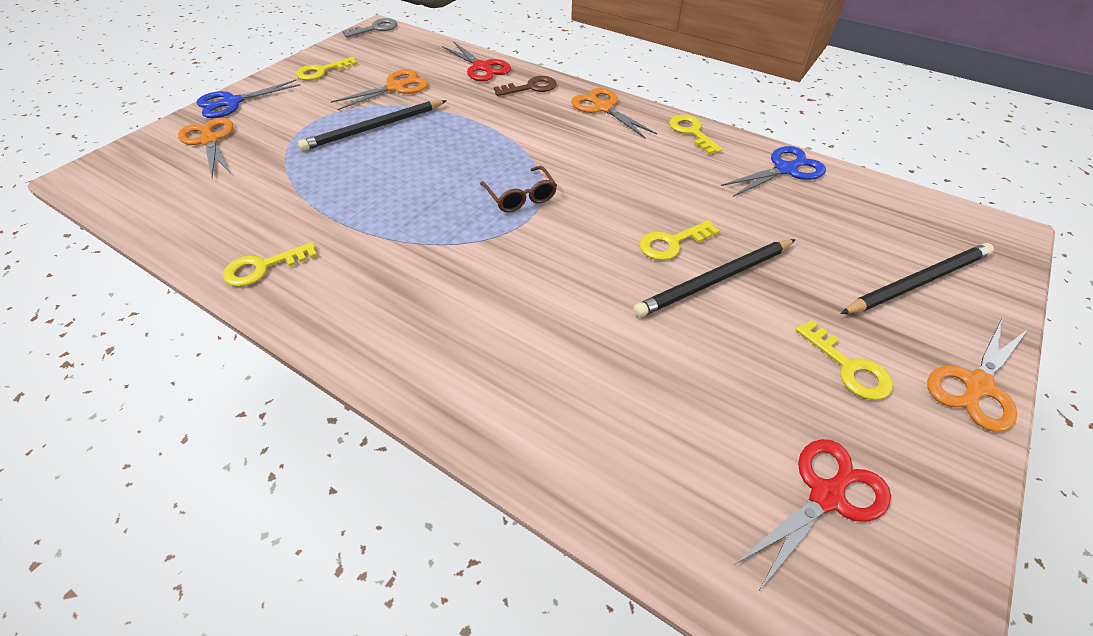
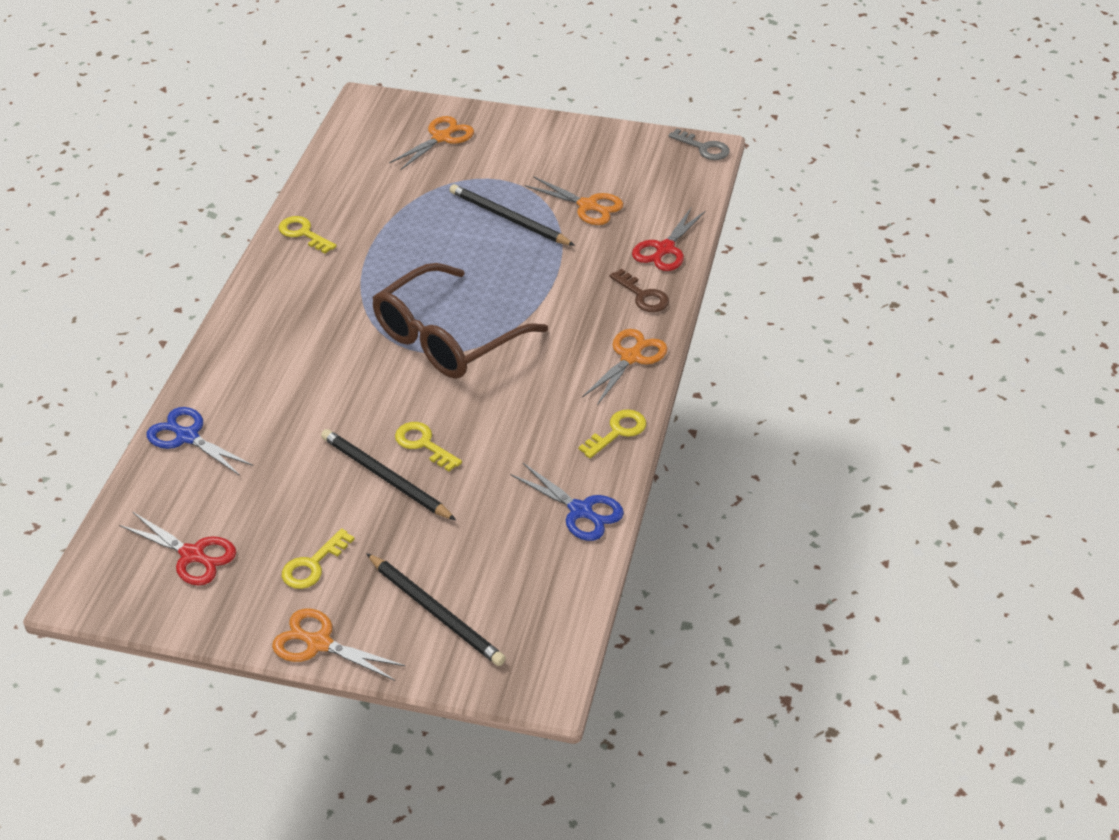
camera: 70 degrees right, 5 degrees down
blue scissors [197,80,300,118] -> blue scissors moved to [147,407,253,476]
yellow key [296,57,358,80] -> none
brown glasses [480,166,557,212] -> brown glasses [373,263,548,379], size x2.28

